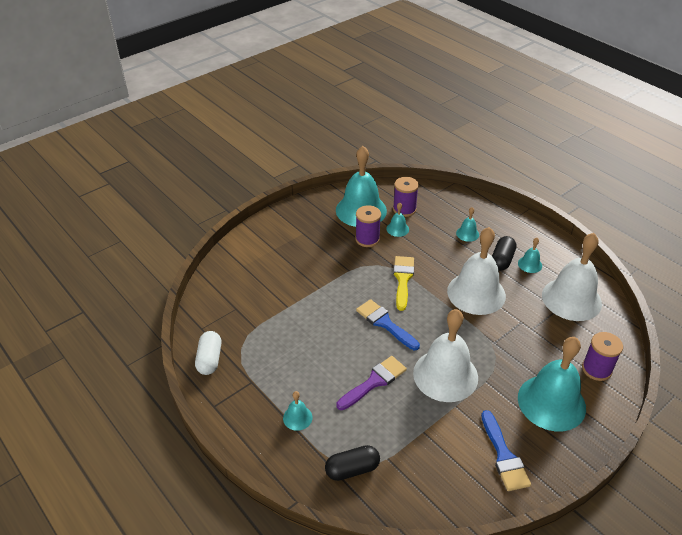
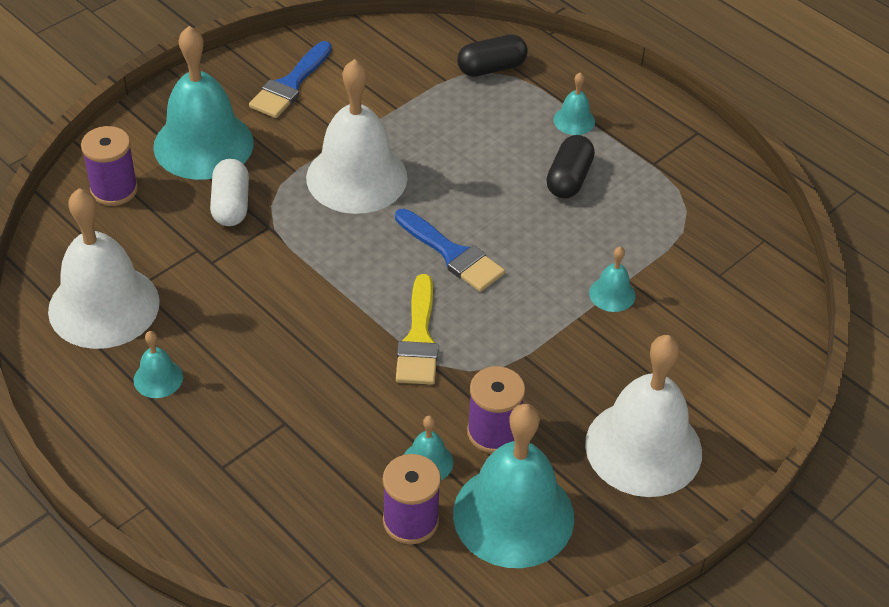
camera: 175 degrees right, 5 degrees up
white capsule [195,331,221,375] -> white capsule moved to [210,159,249,226]
purple brush [337,356,407,410] -> none
white bell [447,227,506,315] -> white bell moved to [585,335,702,497]
turquoise bell [456,207,479,242] -> turquoise bell moved to [589,246,636,312]
blue brush [481,410,531,491] -> blue brush turned 135 degrees counterclockwise [249,41,332,118]
black capsule [492,236,516,271] -> black capsule moved to [546,135,595,199]

